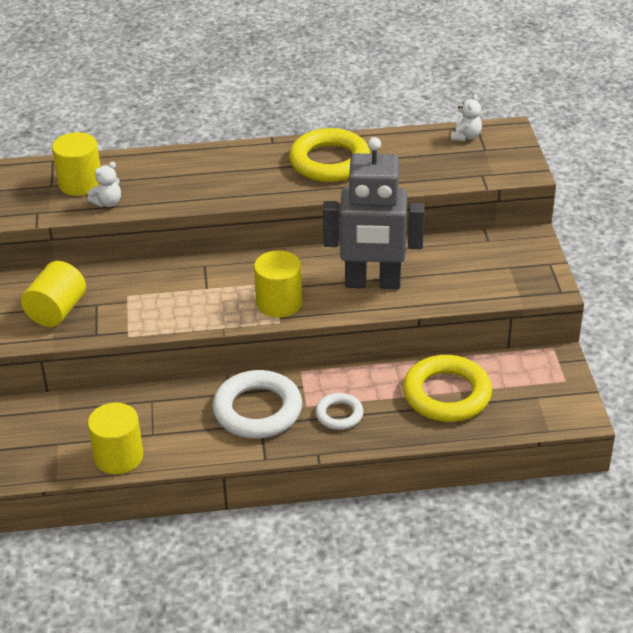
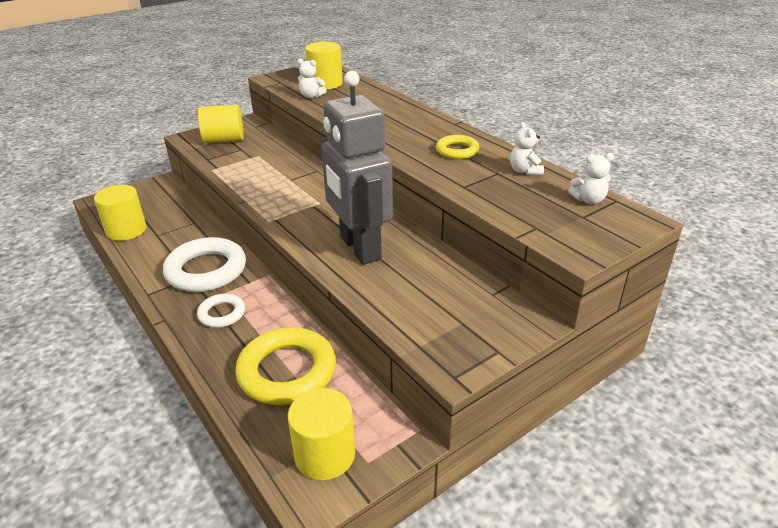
camera: 60 degrees right, 5 degrees down
yellow cylinder [254,250,302,318] -> yellow cylinder moved to [288,388,355,480]
yellow ring [289,128,370,182] -> yellow ring [436,135,480,159], size x0.54
none -> white teddy bear [510,122,544,175]

